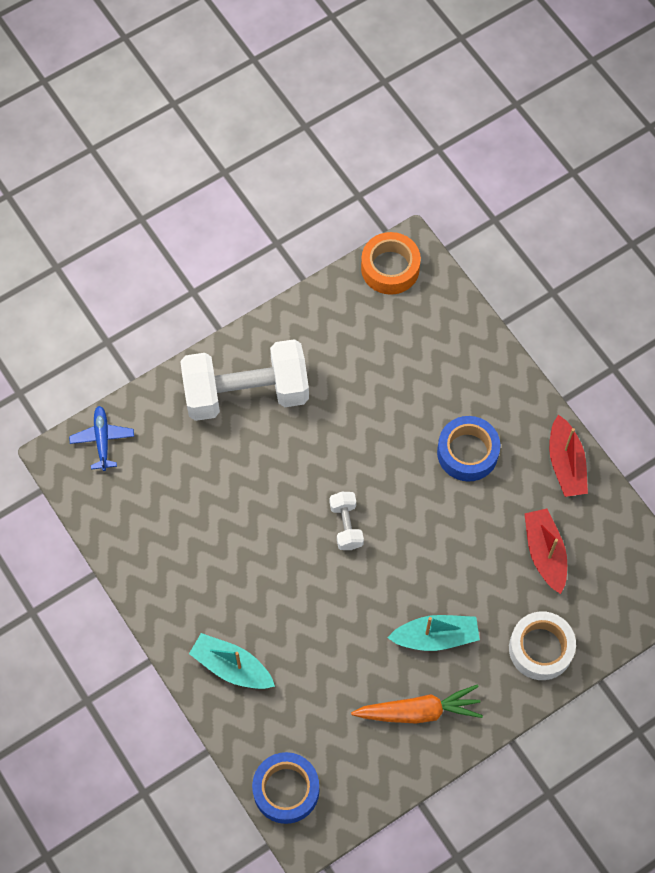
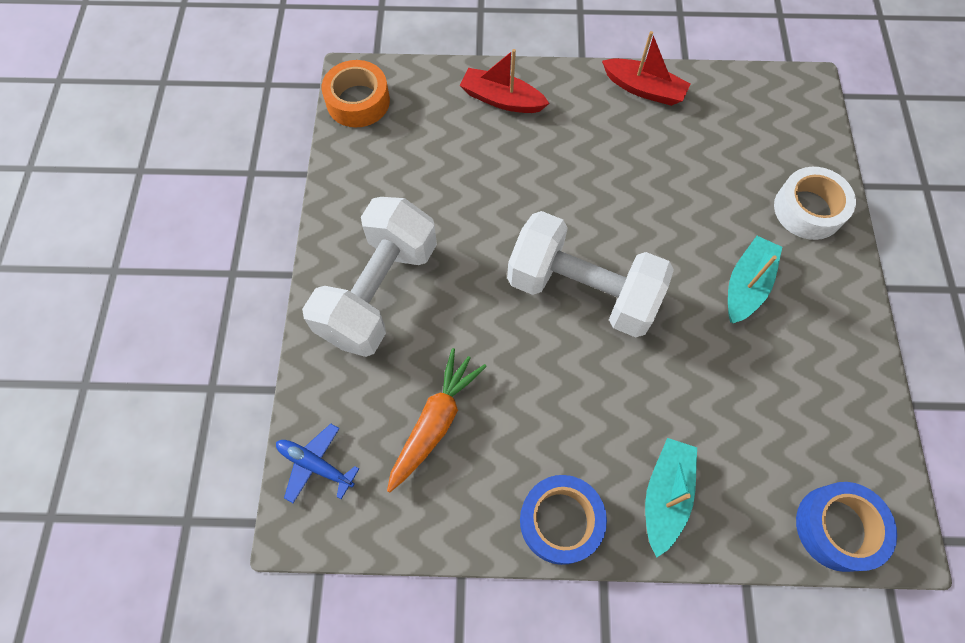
camera: 55 degrees left, 0 degrees up
turquoise boat [189,633,275,689] -> turquoise boat turned 135 degrees clockwise [645,438,697,558]
white dumbbell [330,492,364,550] -> white dumbbell [507,211,674,337], size x2.30
orange carrot [351,685,483,723] -> orange carrot moved to [387,348,487,493]
blue tape [437,416,500,481] -> blue tape moved to [520,475,607,565]
red boat [524,509,567,594] -> red boat moved to [460,49,550,113]

